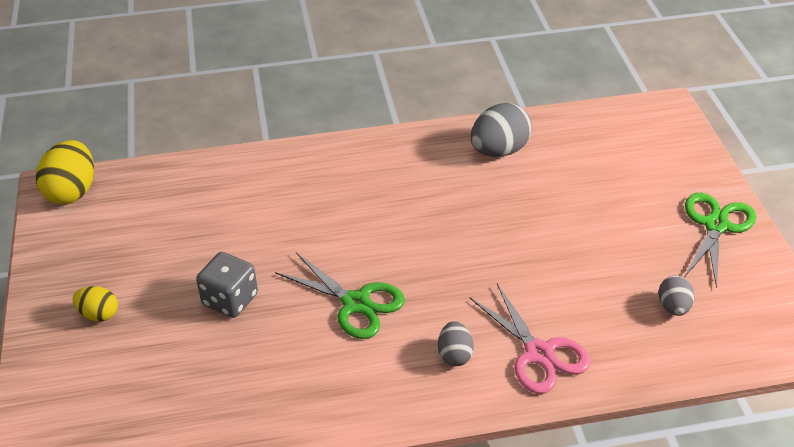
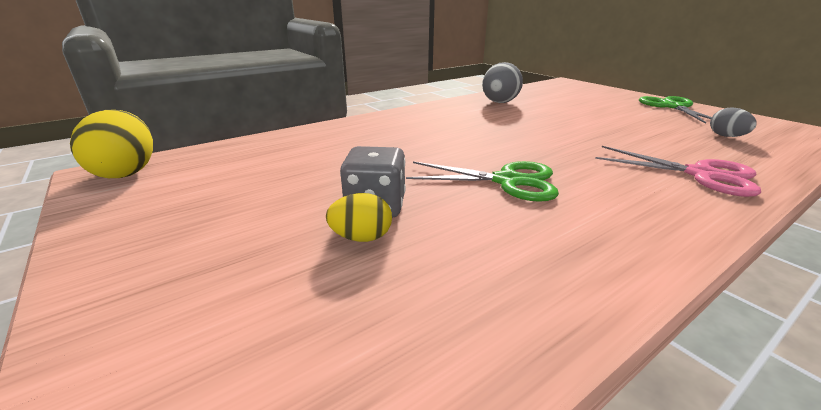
camera: 25 degrees left, 15 degrees down
yellow egg [73,286,118,322] -> yellow egg moved to [326,193,392,242]
grey egg [438,321,474,366] -> none

